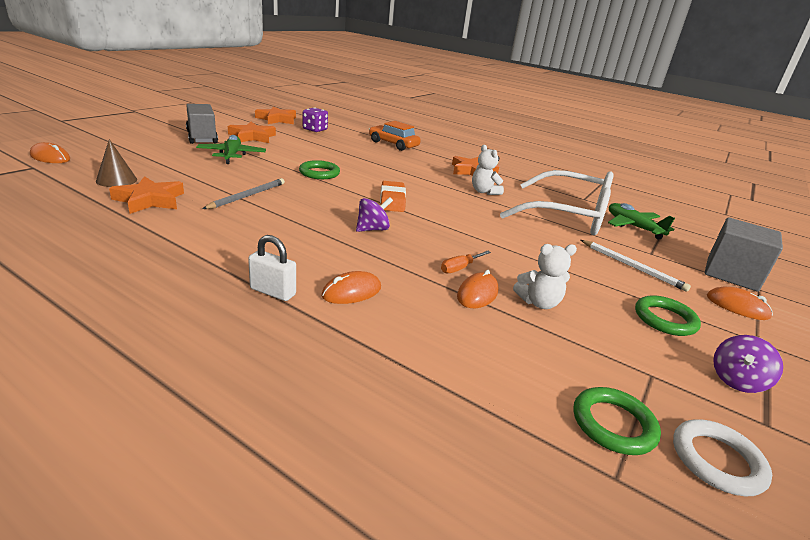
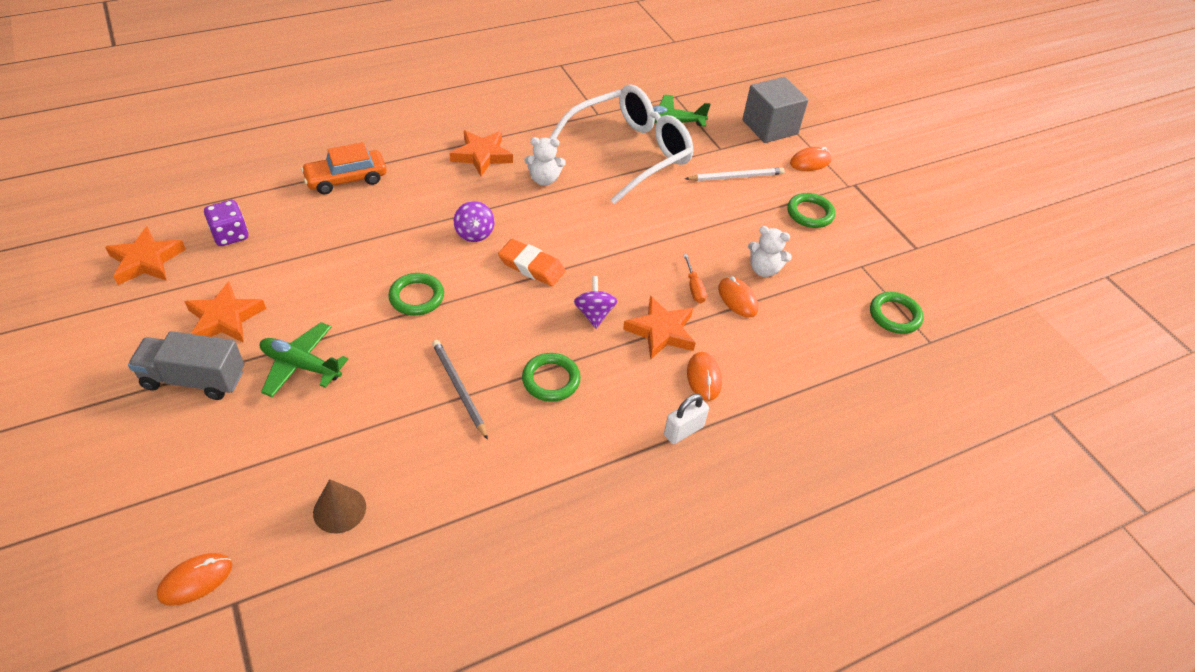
camera: 60 degrees left, 20 degrees up
orange star [109,176,184,214] -> orange star moved to [623,296,696,360]
white teddy bear [513,244,577,309] -> white teddy bear turned 90 degrees clockwise [748,226,792,277]
white ring [673,419,772,496] -> none
purple spinning top [713,335,783,393] -> purple spinning top moved to [454,201,494,242]
none -> green ring [522,353,581,402]

